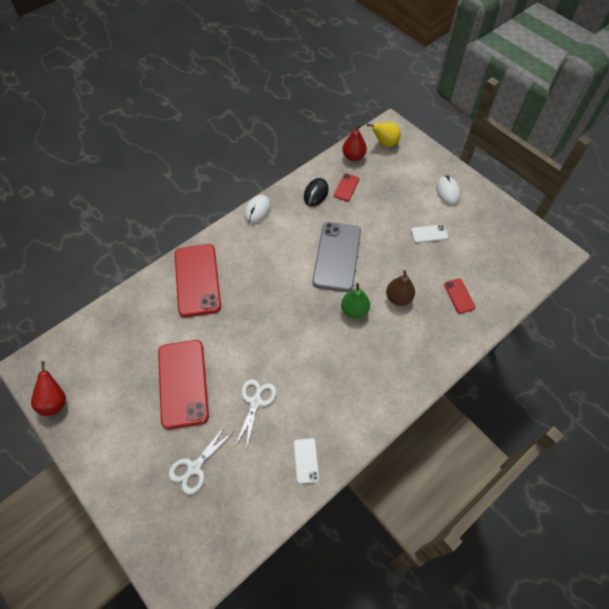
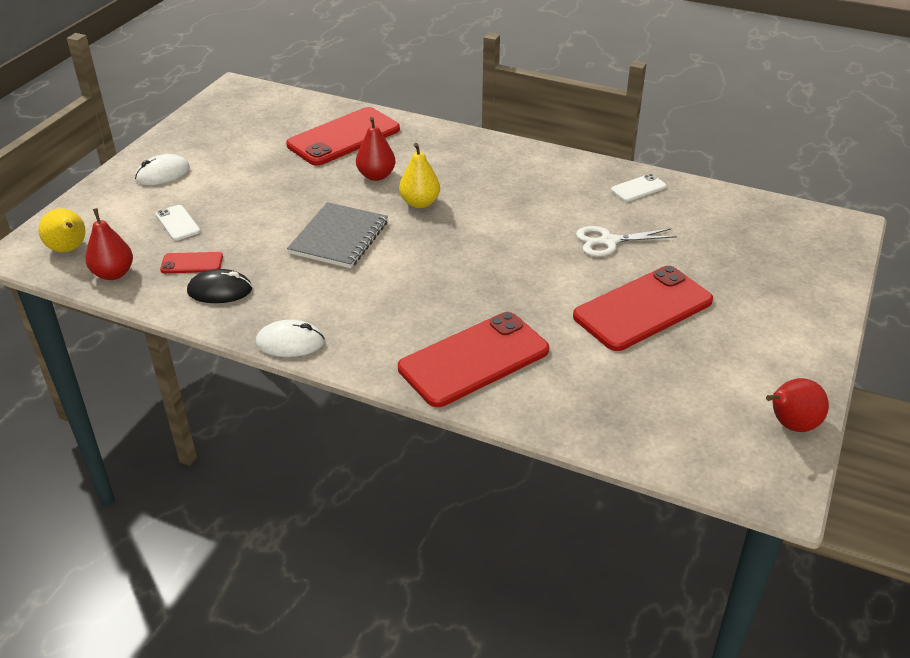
camera: 115 degrees left, 20 degrees down
white scissors [168,424,233,495] -> none
grey phone [312,222,361,292] -> grey notebook [287,202,388,268]
green pear [341,283,370,319] -> yellow pear [399,143,440,208]
brown pear [386,270,415,306] -> red pear [356,117,396,181]
white phone [411,225,448,243] -> white phone moved to [156,205,200,241]
red phone [444,279,475,314] -> red phone [286,107,400,166], size x2.20

